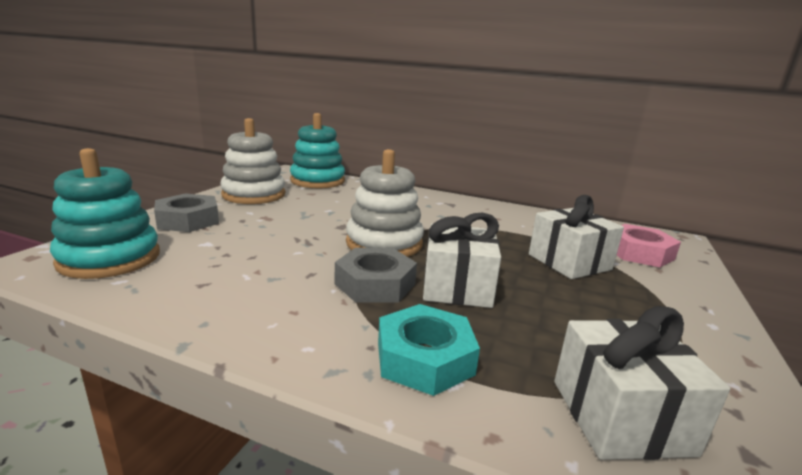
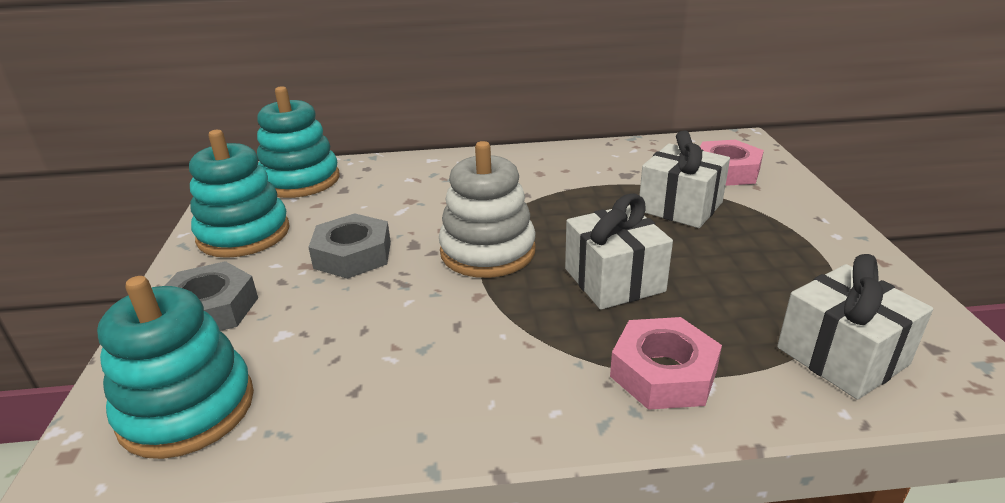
camera: 25 degrees left, 10 degrees up
white stacking toy [220,118,285,204] -> turquoise stacking toy [189,130,290,258]
grey nut [335,248,417,303] -> grey nut moved to [308,213,391,279]
turquoise nut [378,304,480,396] -> pink nut [610,317,722,410]

